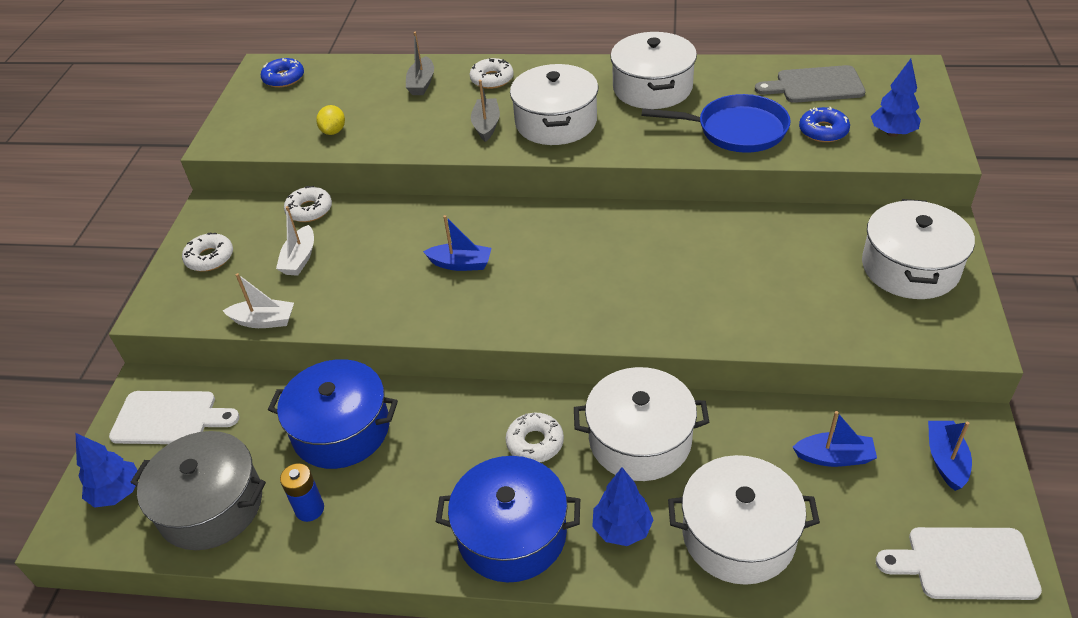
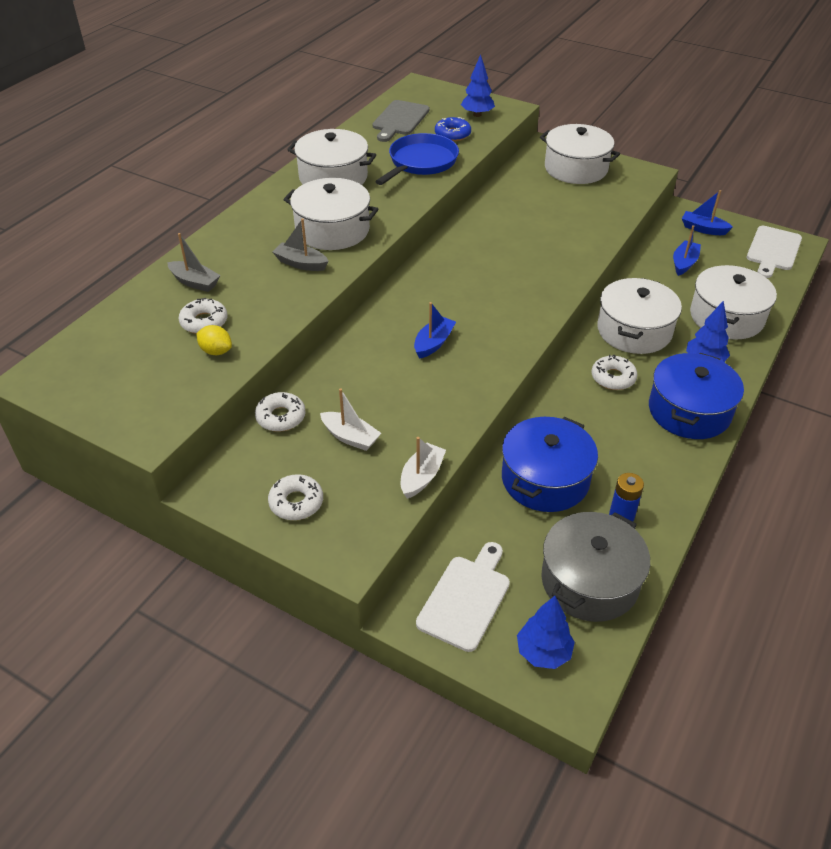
camera: 70 degrees left, 0 degrees up
blue donut [261,58,304,88] -> none
white donut [470,58,514,89] -> white donut moved to [179,298,228,334]

